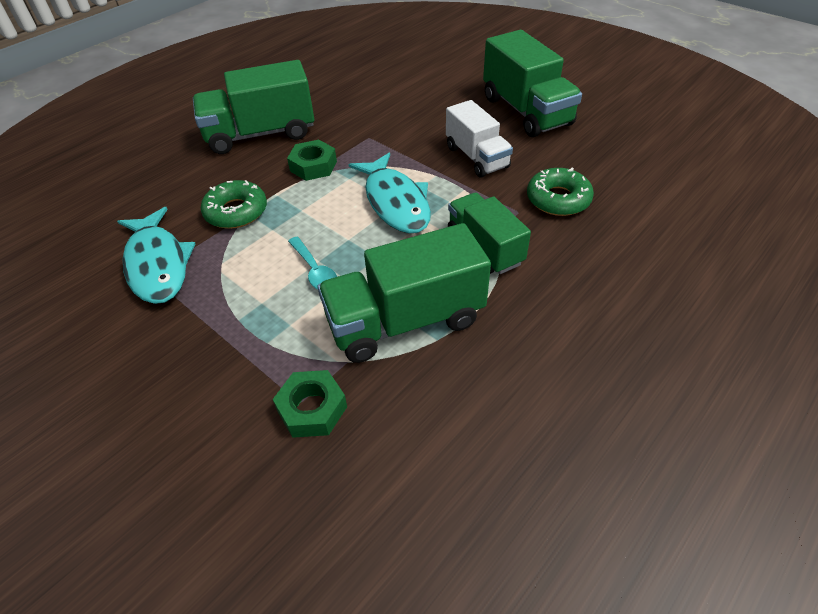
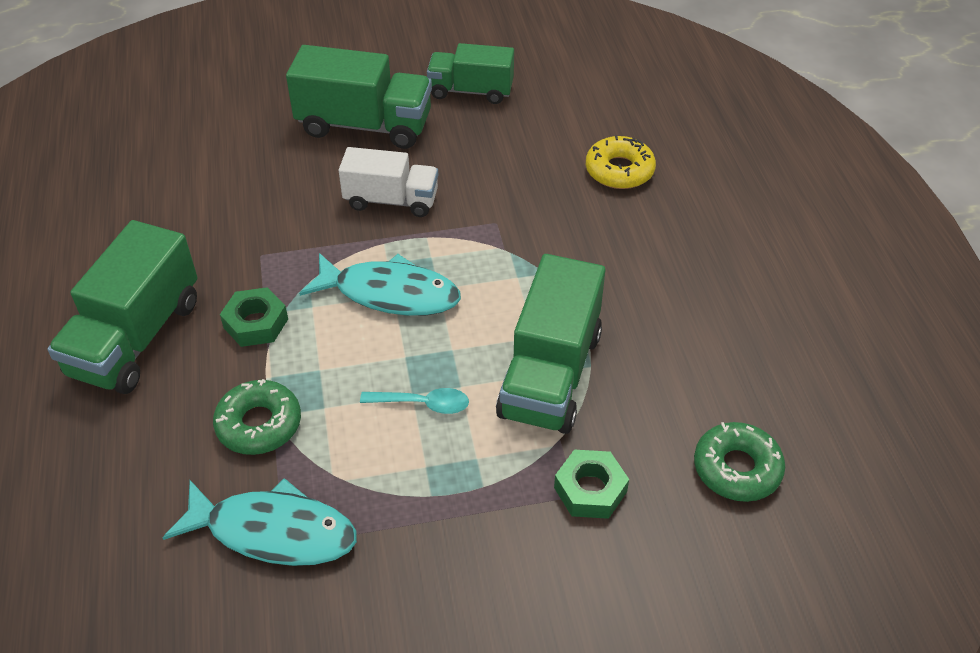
camera: 55 degrees left, 0 degrees up
green truck [448,192,531,274] -> green truck moved to [427,43,514,104]
green donut [527,167,594,216] -> green donut moved to [694,422,785,502]
none -> yellow donut [586,135,656,189]

